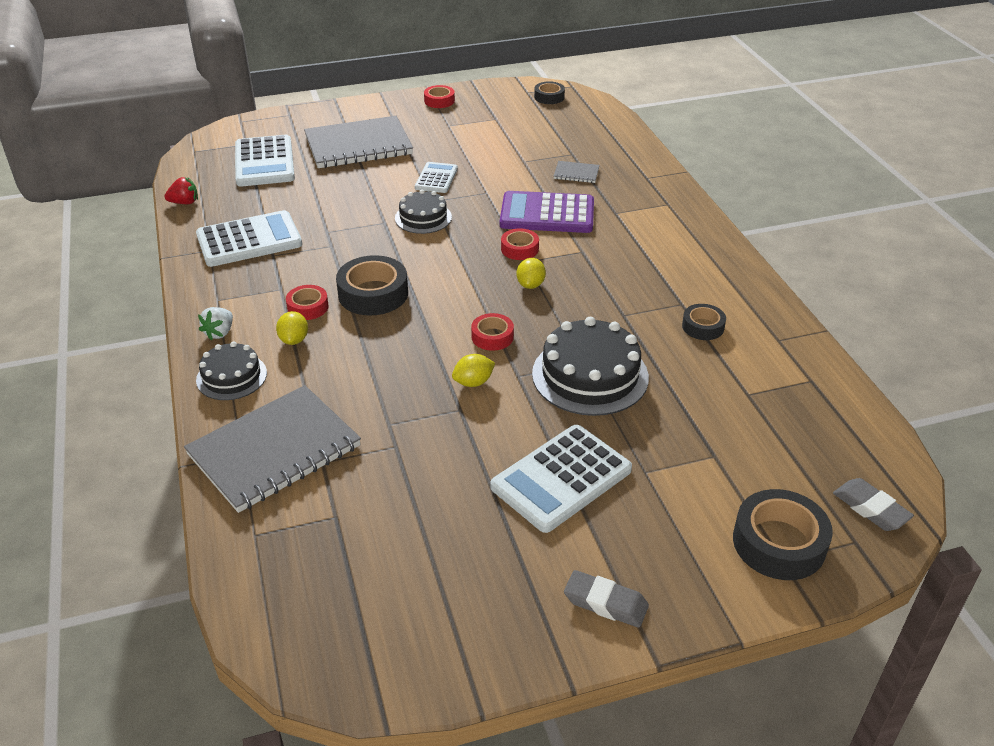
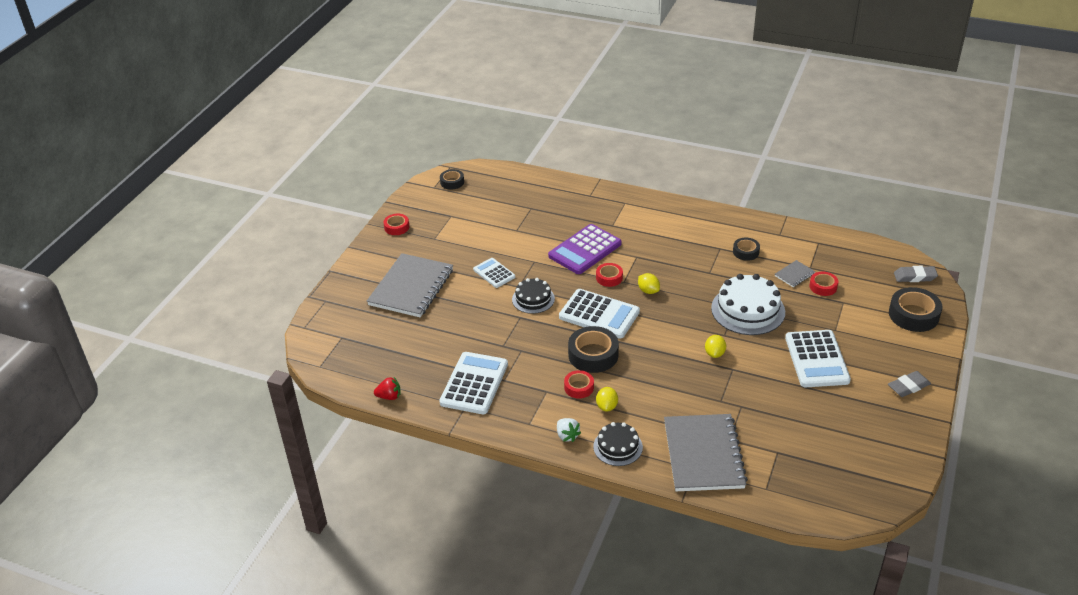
camera: 50 degrees left, 0 degrees up
red strawberry [164,177,198,204] -> red strawberry turned 60 degrees clockwise [374,377,401,400]
white calculator [235,135,295,187] -> white calculator moved to [559,289,640,339]
yellow lemon [276,311,308,345] -> yellow lemon turned 60 degrees clockwise [596,387,618,412]
red tape [471,313,514,351] -> red tape moved to [809,272,838,296]
black cake [532,317,649,416] -> white cake [711,274,785,335]
grey notebook [554,161,600,183] -> grey notebook moved to [775,260,815,287]

